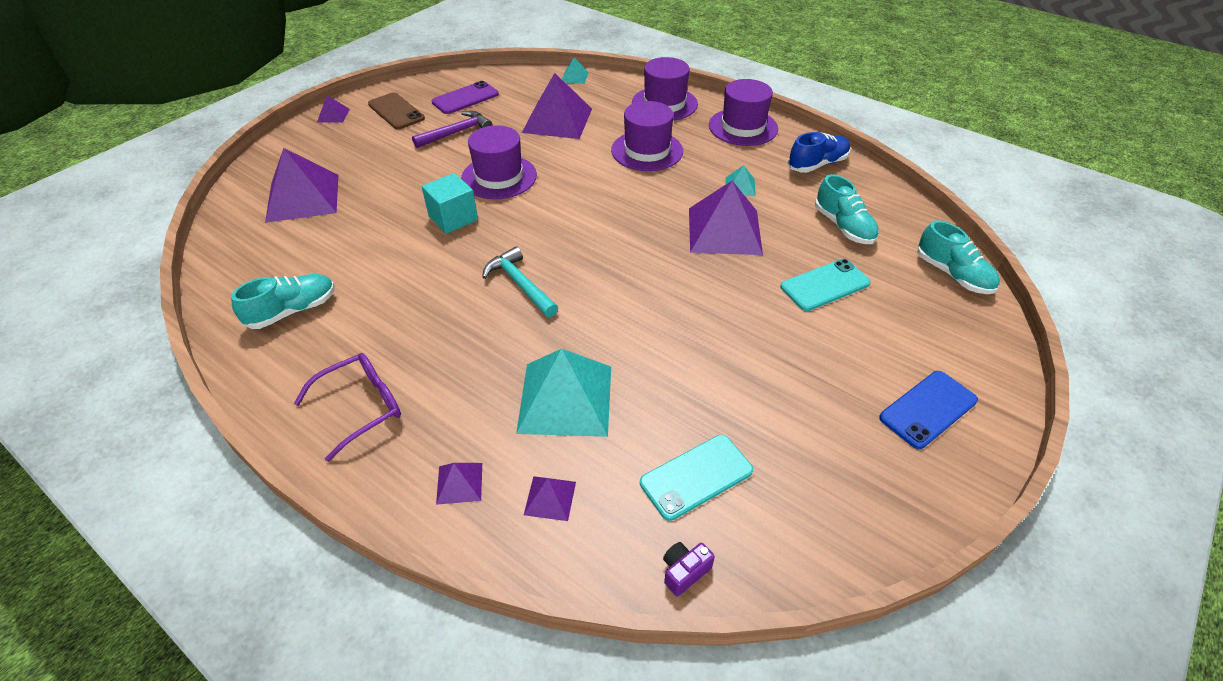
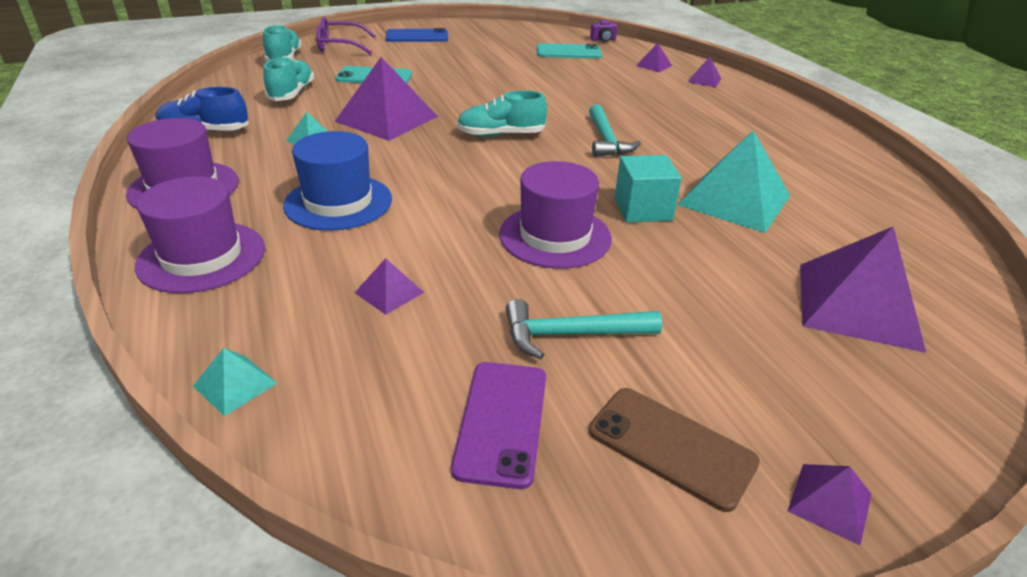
camera: 150 degrees left, 10 degrees down
turquoise shoe [231,274,335,329] -> turquoise shoe moved to [457,90,547,137]
purple glasses [294,353,401,462] -> purple glasses moved to [317,17,376,55]
brown phone [368,92,425,129] -> brown phone turned 45 degrees counterclockwise [589,388,760,512]
purple hammer [412,111,492,148] -> turquoise hammer [506,299,662,359]
purple phone [432,81,499,114] -> purple phone turned 75 degrees counterclockwise [451,362,546,489]
turquoise pyramid [516,349,611,437] -> turquoise pyramid moved to [678,130,790,233]
purple pyramid [522,73,592,139] -> purple pyramid [355,258,424,315], size x0.45
purple hat [611,101,683,171] -> blue hat [283,131,392,231]

